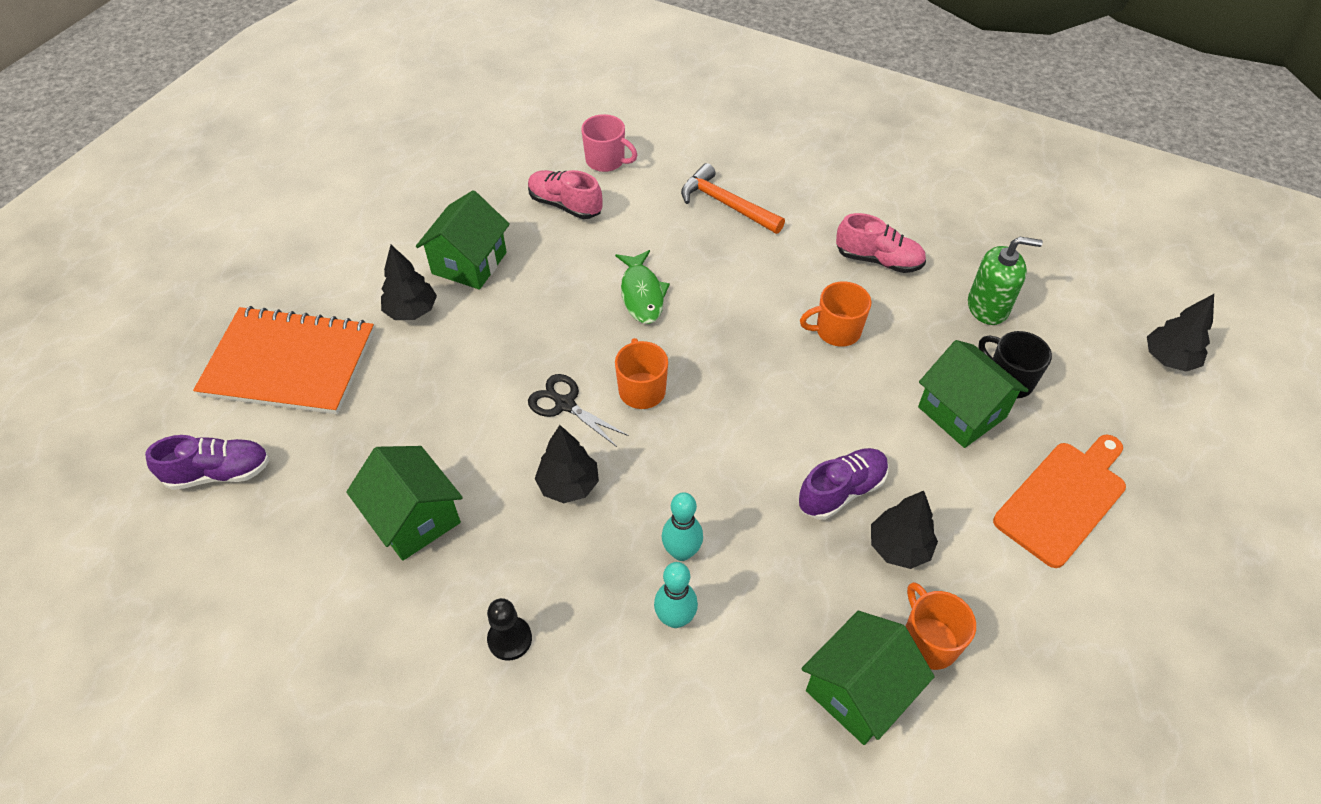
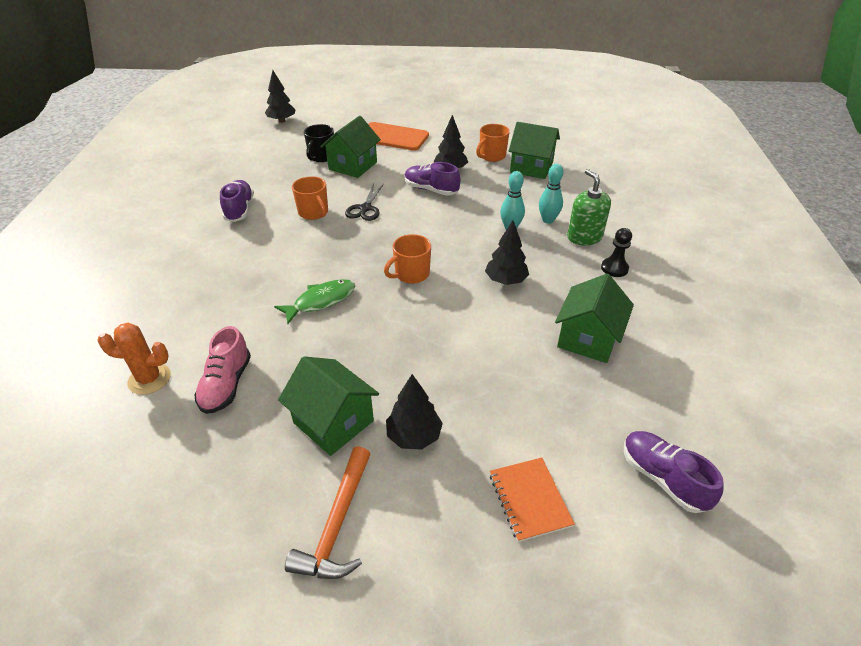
camera: 115 degrees left, 10 degrees down
orange notebook [193,306,375,414] -> orange notebook [490,458,575,542], size x0.51
green house [416,190,510,289] -> green house turned 45 degrees clockwise [278,356,379,456]
black scissors [528,374,629,447] -> black scissors moved to [345,184,384,221]
pink mug [581,114,637,172] -> orange cactus [97,323,171,395]
orange hammer [681,163,785,234] -> orange hammer moved to [285,446,371,579]
pink shoe [836,213,926,273] -> purple shoe [220,180,254,222]
green soap dispenser [968,237,1043,325] -> green soap dispenser moved to [567,169,611,246]

